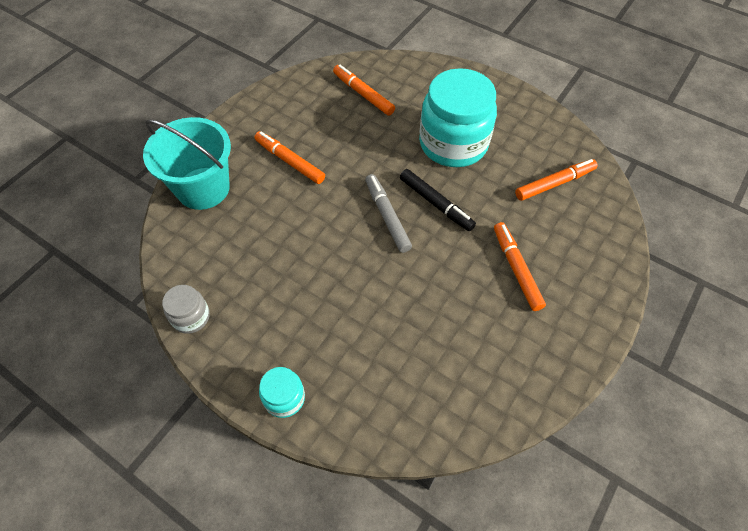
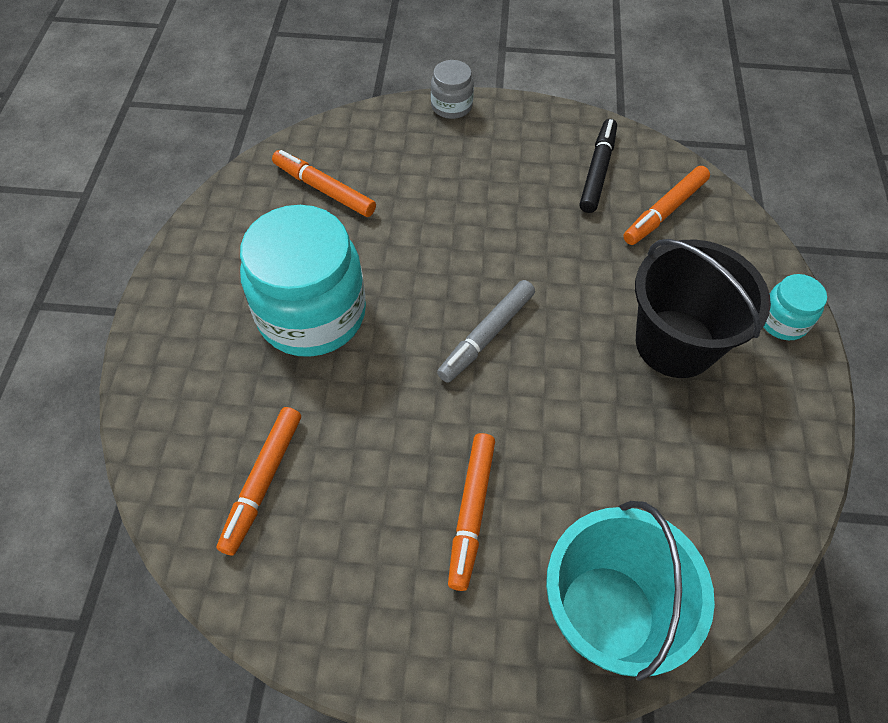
camera: 120 degrees left, 0 degrees up
grey jar [162,285,210,334] -> grey jar moved to [431,60,474,119]
black marker [400,169,476,231] -> black marker moved to [580,119,617,213]
orange marker [494,222,546,311] -> orange marker moved to [623,166,710,245]
none -> black bucket [635,239,771,378]

